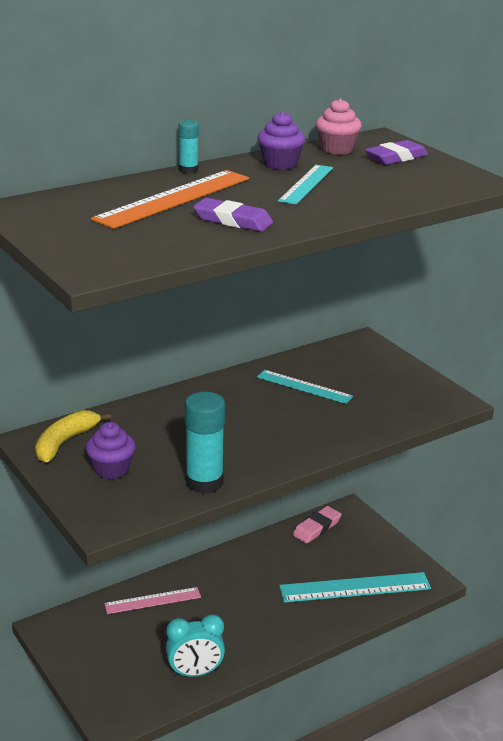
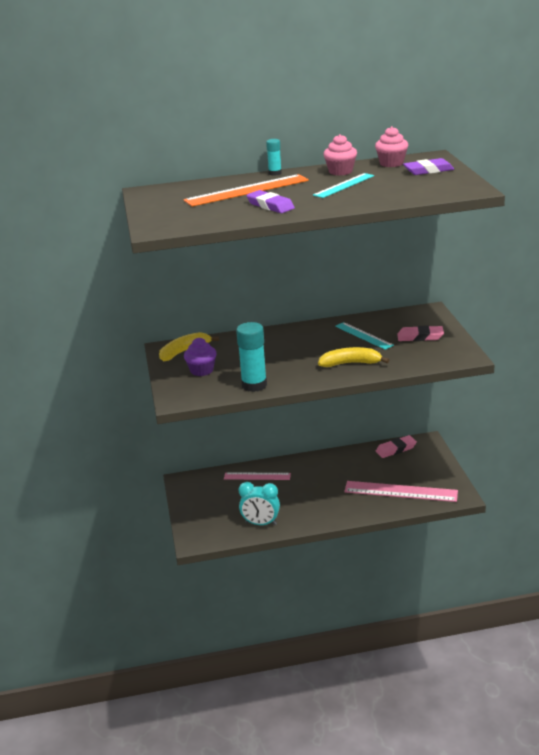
camera: 25 degrees right, 0 degrees up
purple cupcake [258,111,305,170] -> pink cupcake [323,134,357,176]
turquoise ruler [279,572,431,603] -> pink ruler [344,481,458,502]
none -> yellow banana [318,347,389,367]
none -> pink eraser [397,326,444,341]

